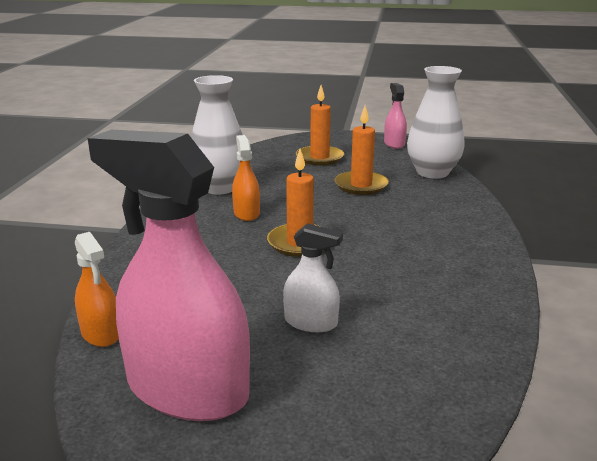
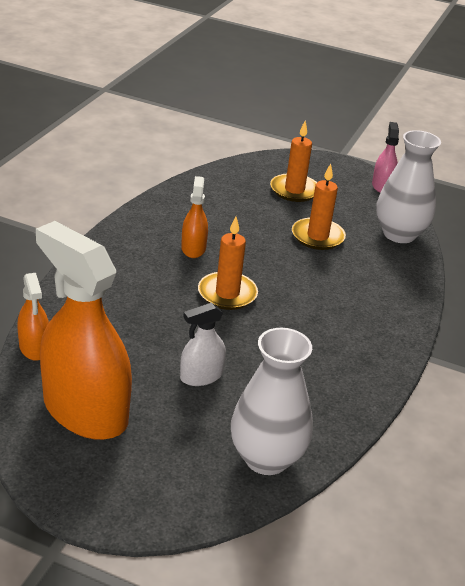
camera: 10 degrees right, 10 degrees up
pink spray bottle [88,130,250,421] -> orange spray bottle [36,221,132,440]
white vase [191,75,242,194] -> white vase moved to [231,328,313,475]
white spray bottle [283,223,343,332] -> white spray bottle turned 120 degrees clockwise [180,302,226,386]

